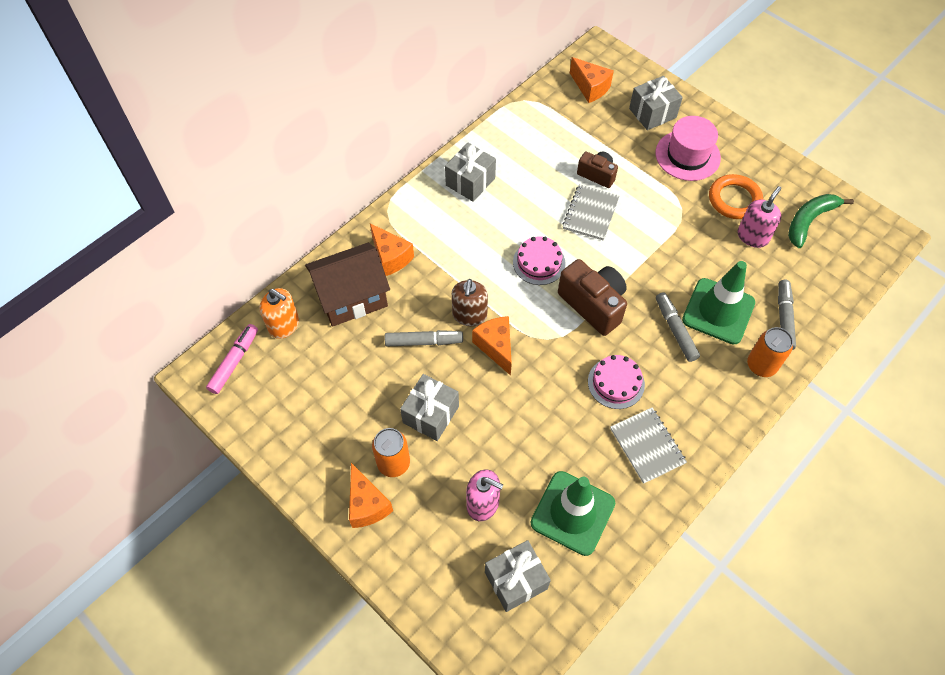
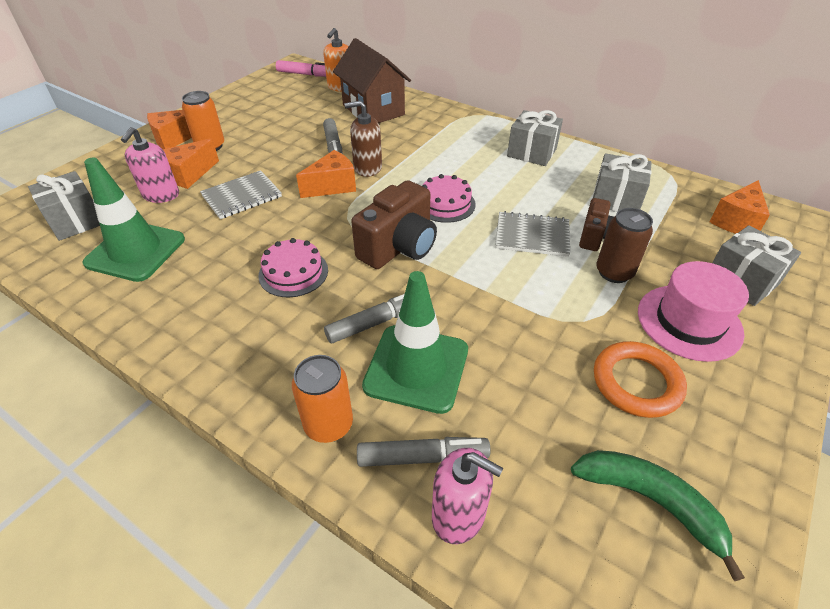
camera: 80 degrees right, 15 degrees down
orange cheese [370,223,414,276] -> orange cheese moved to [163,138,219,189]
grey gift [400,374,459,441] -> grey gift moved to [593,153,652,212]
grey notebook [610,407,687,484] -> grey notebook moved to [200,170,282,219]
pink soap dispenser [737,186,782,248] -> pink soap dispenser moved to [432,448,503,544]
none -> brown can [596,208,653,283]

